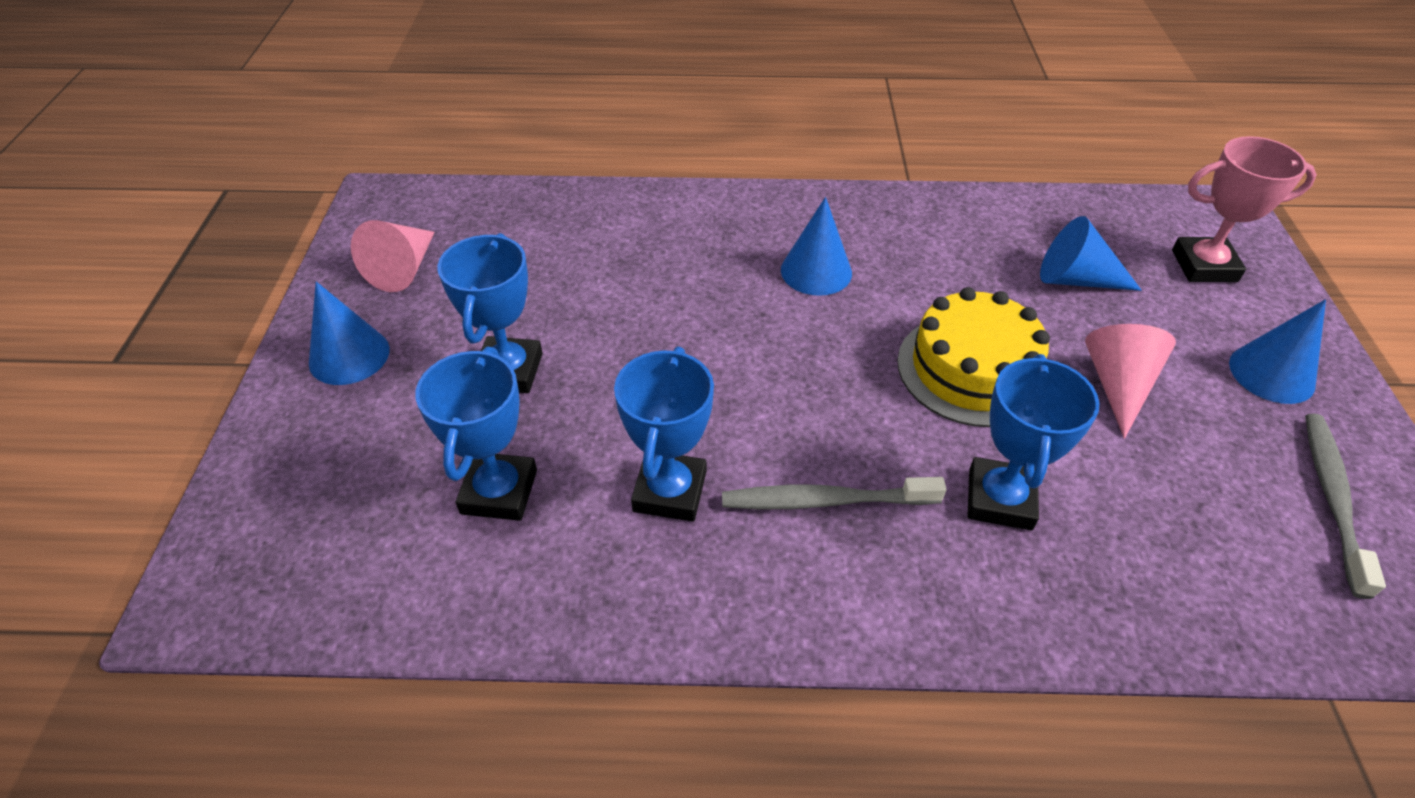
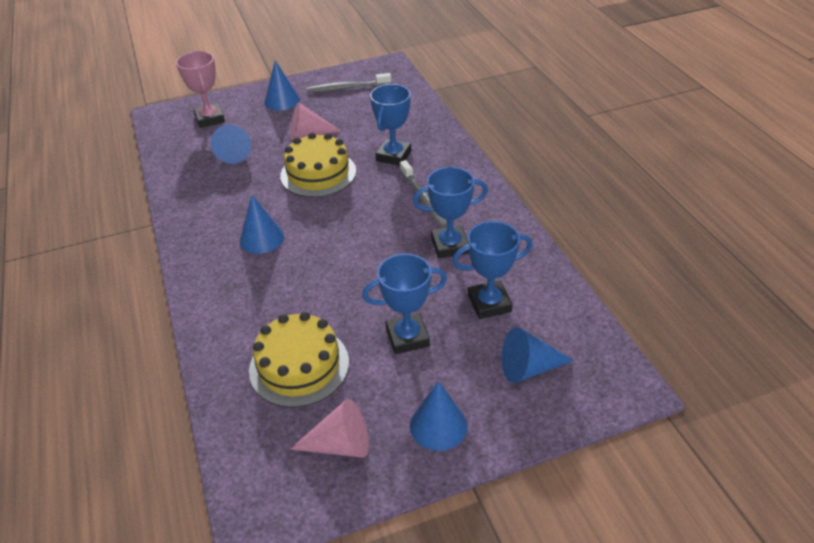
camera: 110 degrees left, 5 degrees down
blue trophy [967,354,1099,530] -> blue trophy turned 60 degrees counterclockwise [370,84,411,166]
none -> yellow cake [249,312,349,408]
none -> blue cone [502,327,574,383]

